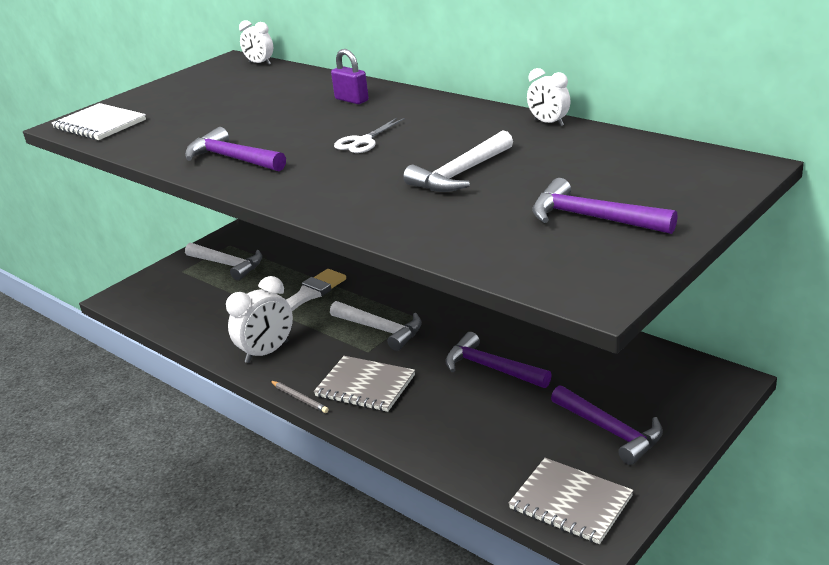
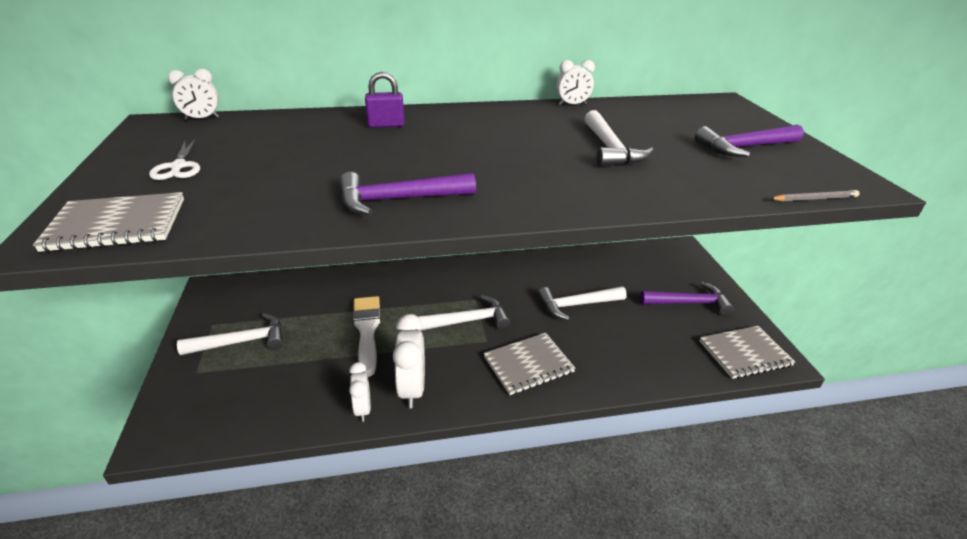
camera: 55 degrees left, 5 degrees up
white notebook [52,103,146,140] -> grey notebook [33,192,184,252]
grey pencil [271,381,329,413] -> grey pencil moved to [770,190,860,202]
white scissors [334,118,405,153] -> white scissors moved to [149,138,200,180]
purple hammer [445,332,552,388] -> white hammer [538,286,627,321]
none -> white clock [349,362,371,422]

